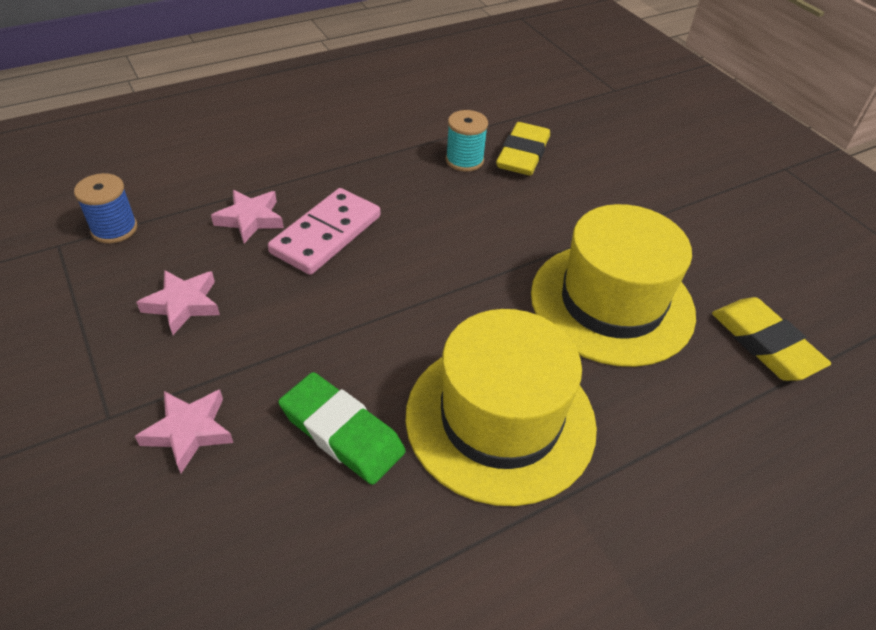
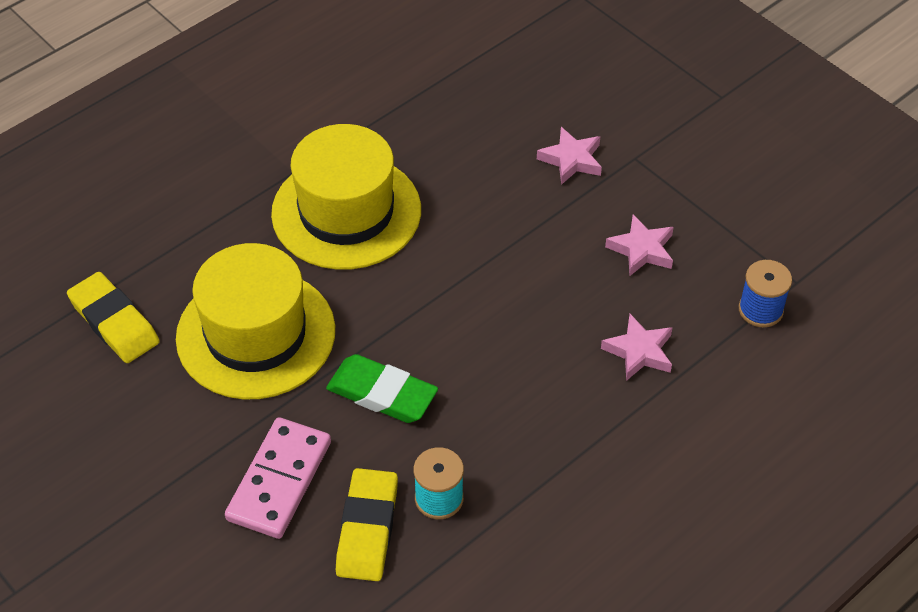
camera: 170 degrees right, 5 degrees up
pink domino [268,188,380,275] -> pink domino moved to [225,417,331,539]
green eraser [278,372,406,485] -> green eraser moved to [326,354,438,423]

